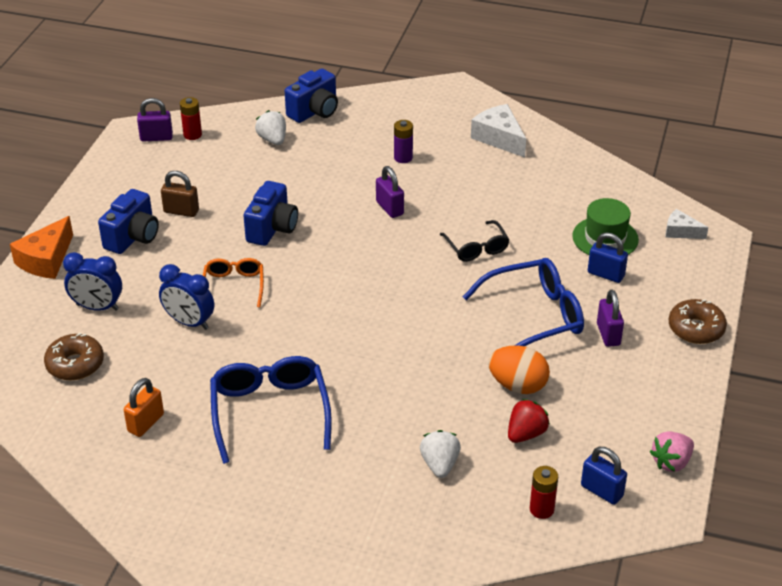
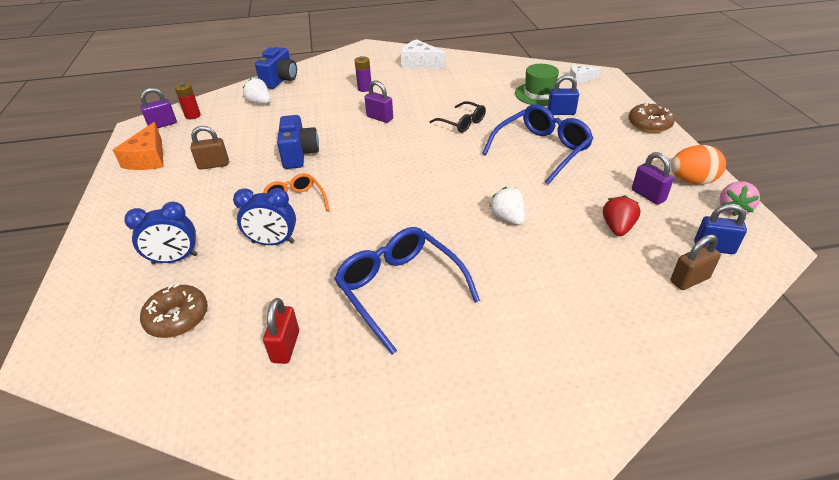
camera: 25 degrees left, 0 degrees up
orange cheese [10,216,73,279] -> orange cheese moved to [113,122,163,170]
blue camera [98,189,159,254] -> none
orange padlock [124,378,164,437] -> red padlock [263,298,299,364]
white strawberry [420,430,461,478] -> white strawberry moved to [489,187,525,225]
orange egg [488,346,550,394] -> orange egg moved to [671,145,726,185]
red battery [530,466,558,519] -> brown padlock [670,234,721,290]
purple padlock [597,290,624,347] -> purple padlock moved to [632,152,674,205]

